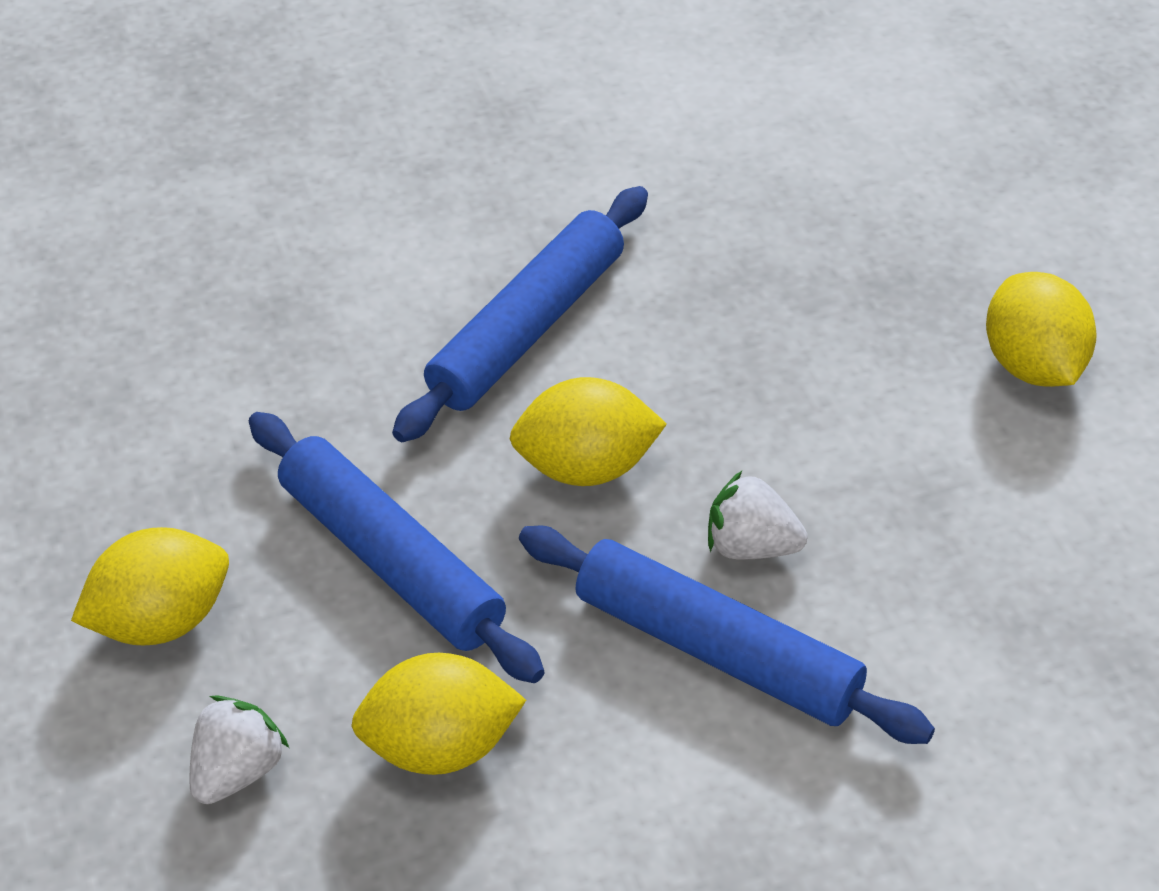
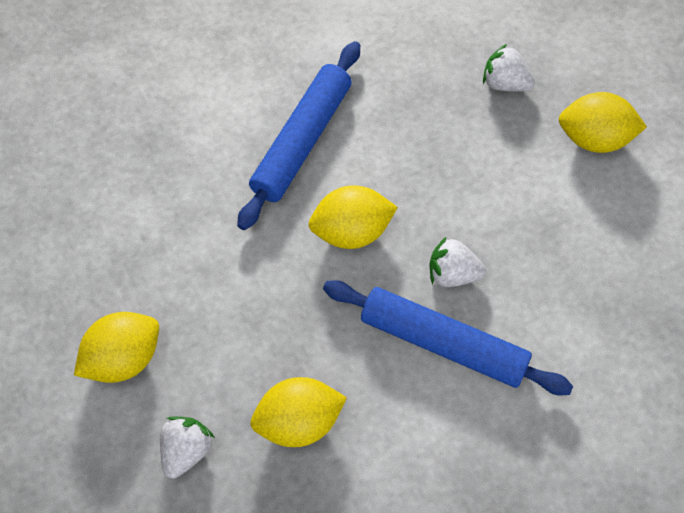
camera: 10 degrees left, 15 degrees up
blue rolling pin [249,412,544,683] -> none
yellow lemon [986,272,1097,387] -> yellow lemon turned 60 degrees counterclockwise [558,92,647,153]
none -> white strawberry [483,44,535,91]

